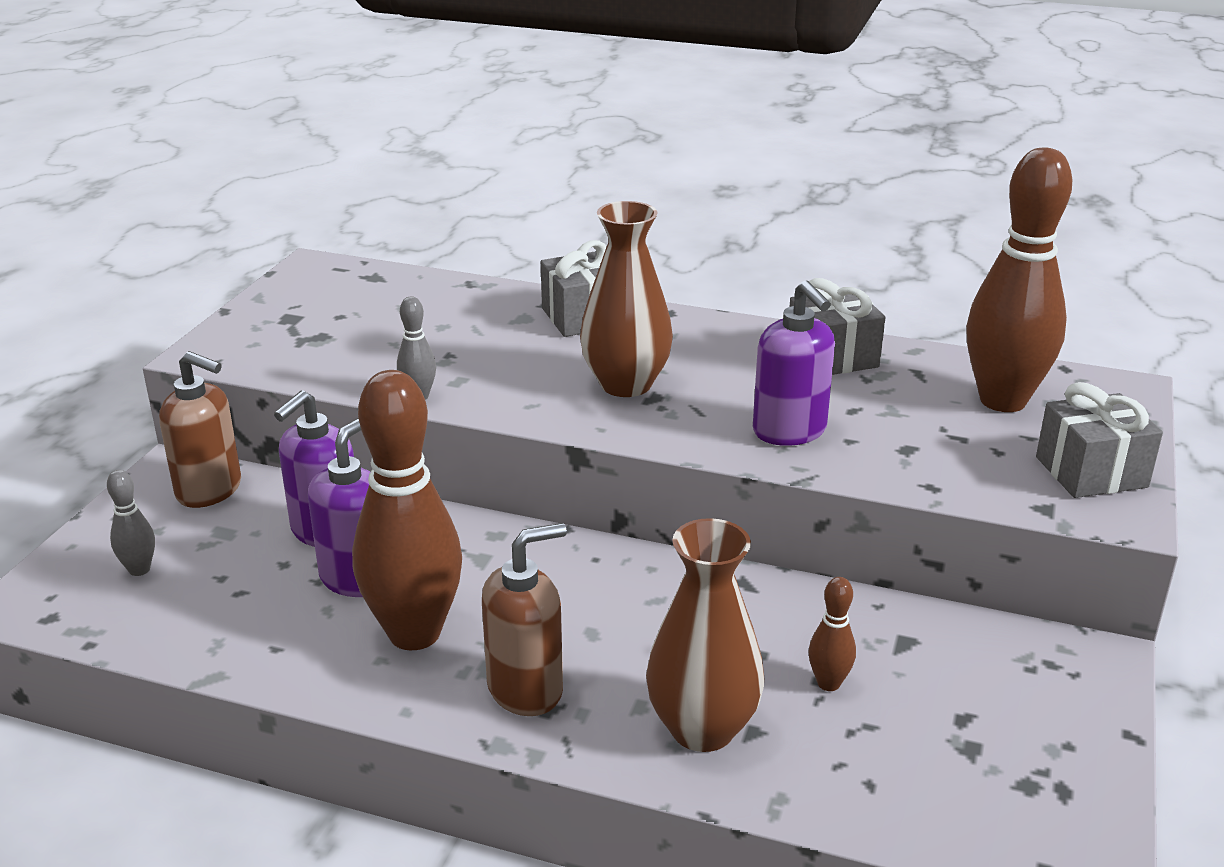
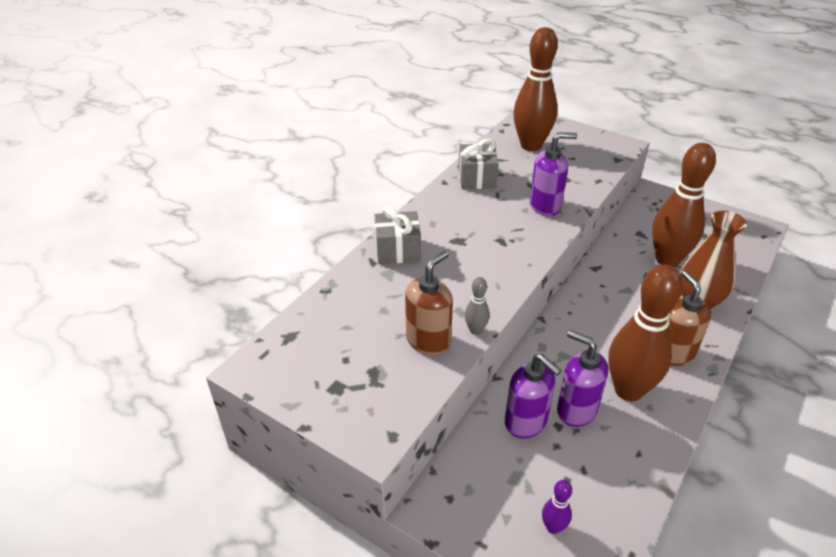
camera: 75 degrees left, 10 degrees up
grey bowling pin [107,470,155,576] -> purple bowling pin [542,480,572,534]
brown soap dispenser [159,351,241,508] -> brown soap dispenser moved to [405,251,453,355]
brown vase [580,201,673,397] -> none
brown bowling pin [809,577,856,691] -> brown bowling pin [652,143,716,267], size x2.37
grey gift [1036,382,1163,498] -> none

